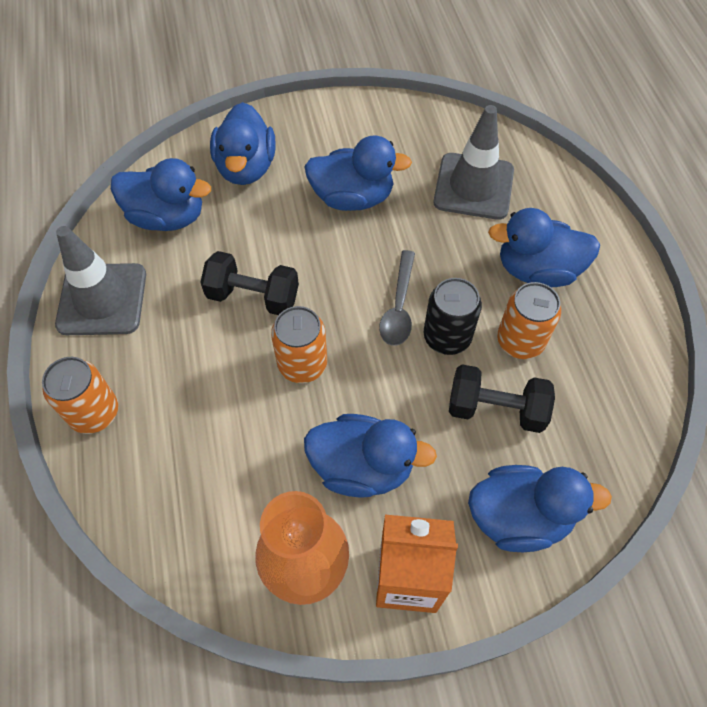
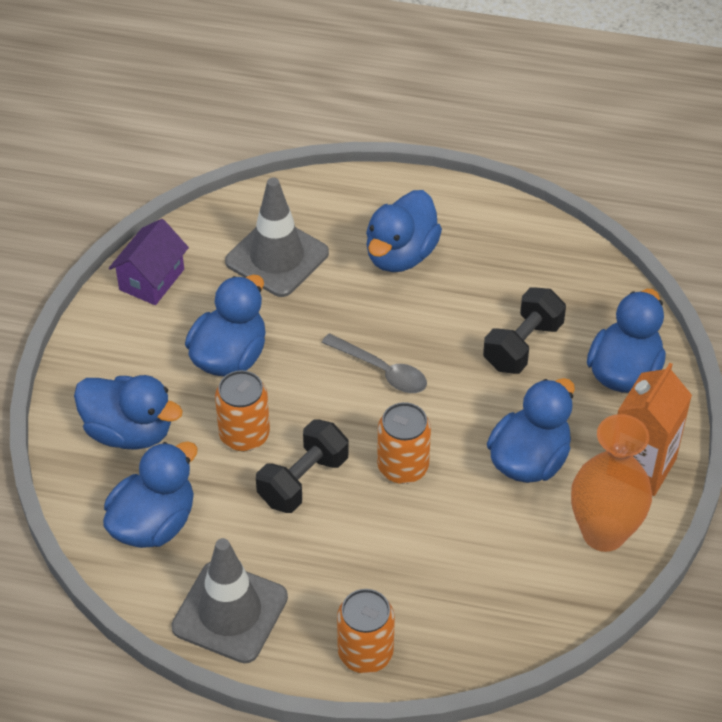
camera: 65 degrees left, 10 degrees down
black can [424,278,482,355] -> none
orange can [497,282,561,359] -> orange can moved to [215,370,270,452]
none -> purple house [109,219,189,305]

